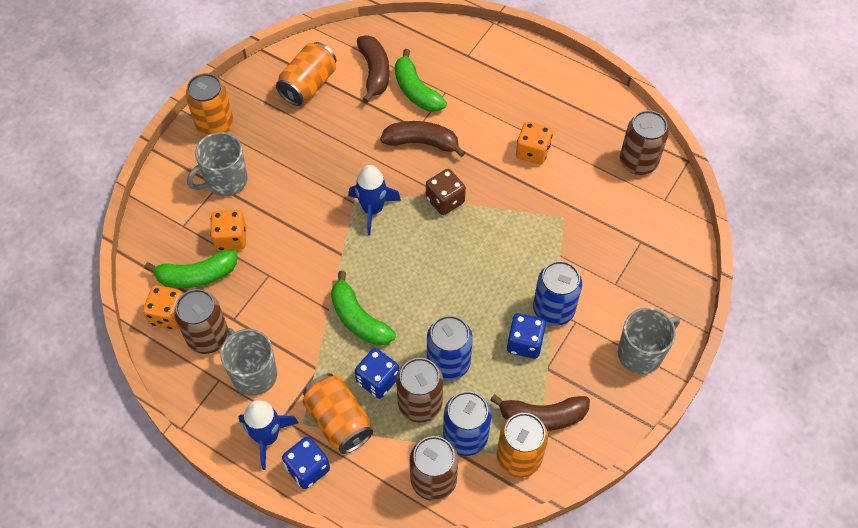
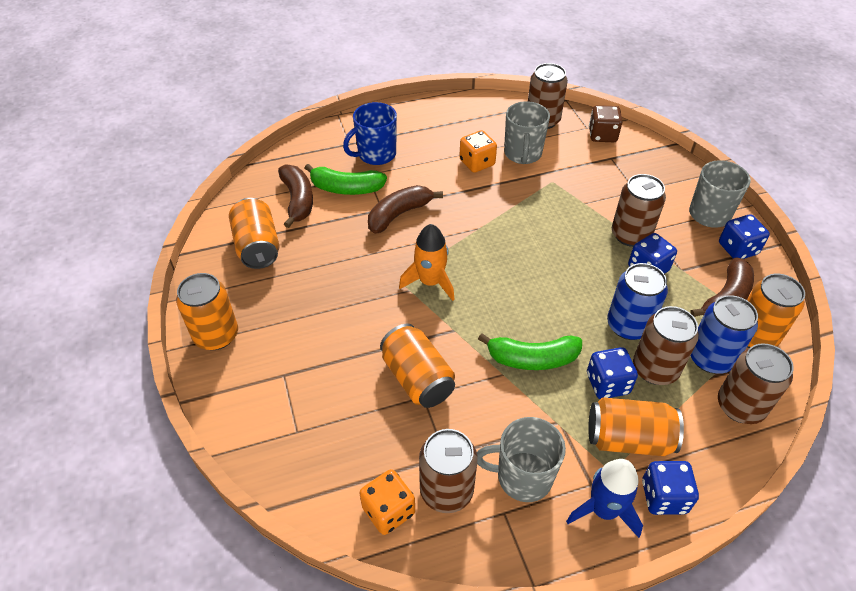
camera: 50 degrees left, 10 degrees down
green banana [144,249,237,288] -> none
grey mug [187,132,248,196] -> grey mug moved to [504,101,550,164]
orange dice [210,210,246,251] -> none
blue rocket [349,165,401,236] -> orange rocket [399,224,455,301]
brown banana [357,35,389,103] -> brown banana turned 45 degrees clockwise [278,164,313,228]
brown dice [426,169,466,215] -> brown dice moved to [589,105,622,142]
blue can [533,261,582,326] -> brown can [612,174,666,247]
none -> blue mug [343,102,397,165]
none -> orange can [380,323,455,408]
none -> blue dice [719,214,770,259]

